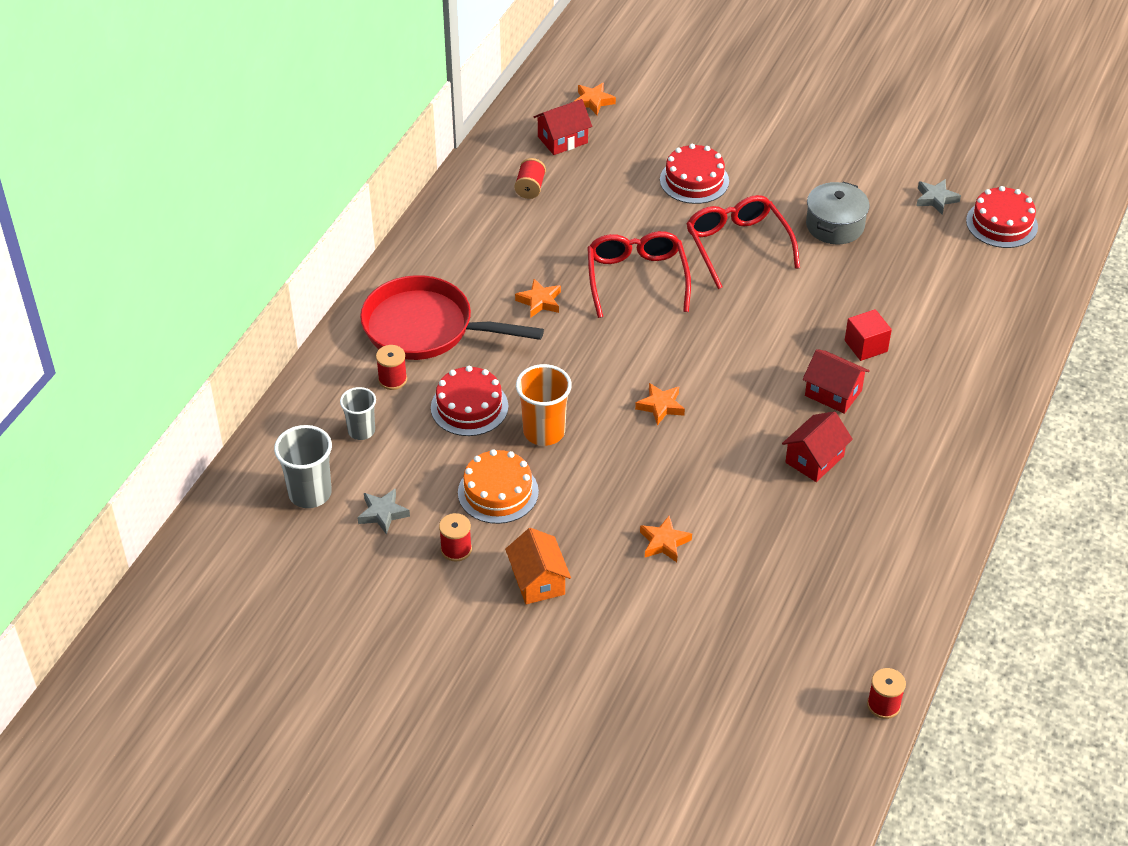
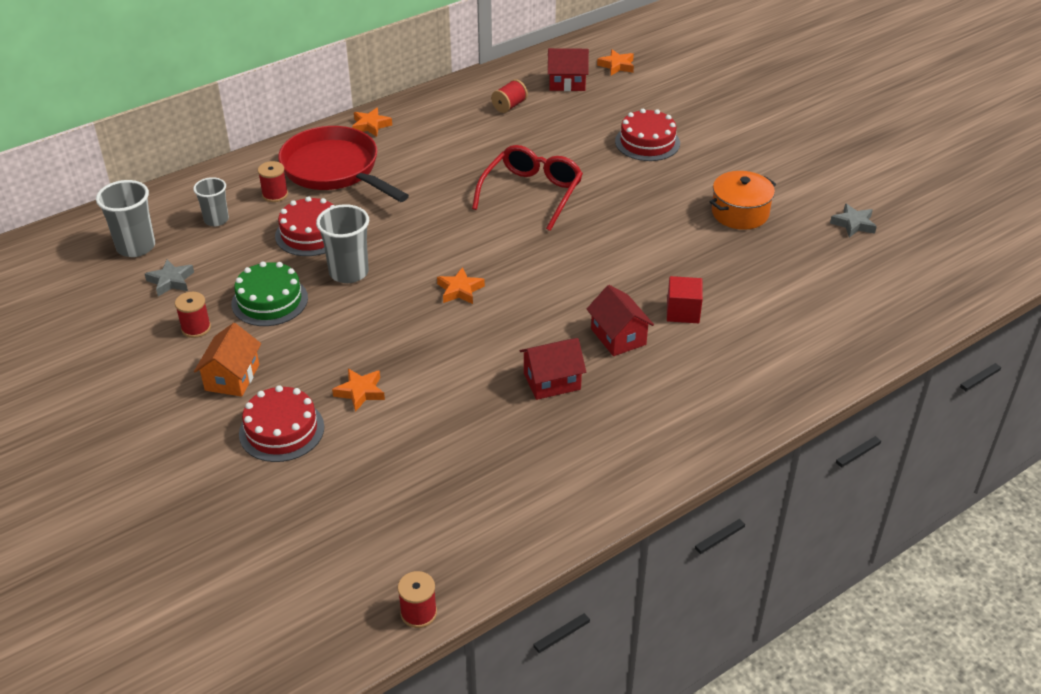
camera: 30 degrees right, 5 degrees down
orange cake [458,449,539,524] -> green cake [231,261,308,326]
orange star [515,279,561,317] -> orange star moved to [352,108,392,137]
orange cup [516,364,572,446] -> grey cup [316,204,369,283]
red glasses [686,195,800,289] -> none
grey pot [806,182,870,245] -> orange pot [710,171,776,230]
red cake [966,186,1038,248] -> red cake moved to [239,385,324,462]

